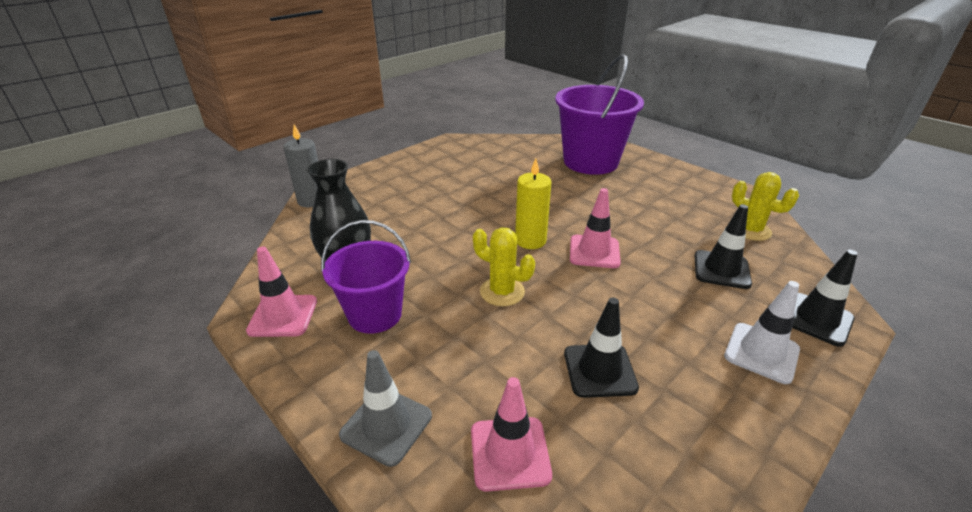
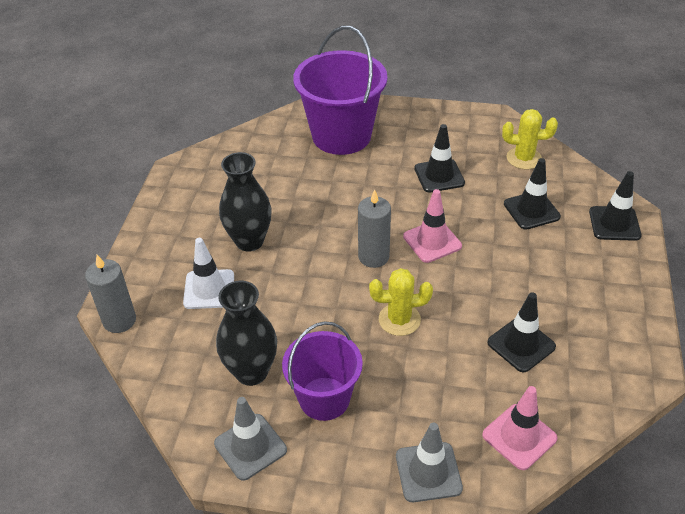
camera: 35 degrees left, 10 degrees up
pink traffic cone [246,247,317,337] -> grey traffic cone [214,397,287,481]
yellow candle [515,159,551,249] -> grey candle [358,190,391,268]
white traffic cone [724,281,800,384] -> white traffic cone moved to [183,238,234,309]
none -> black vase [219,152,272,252]
none -> black traffic cone [414,124,465,192]

